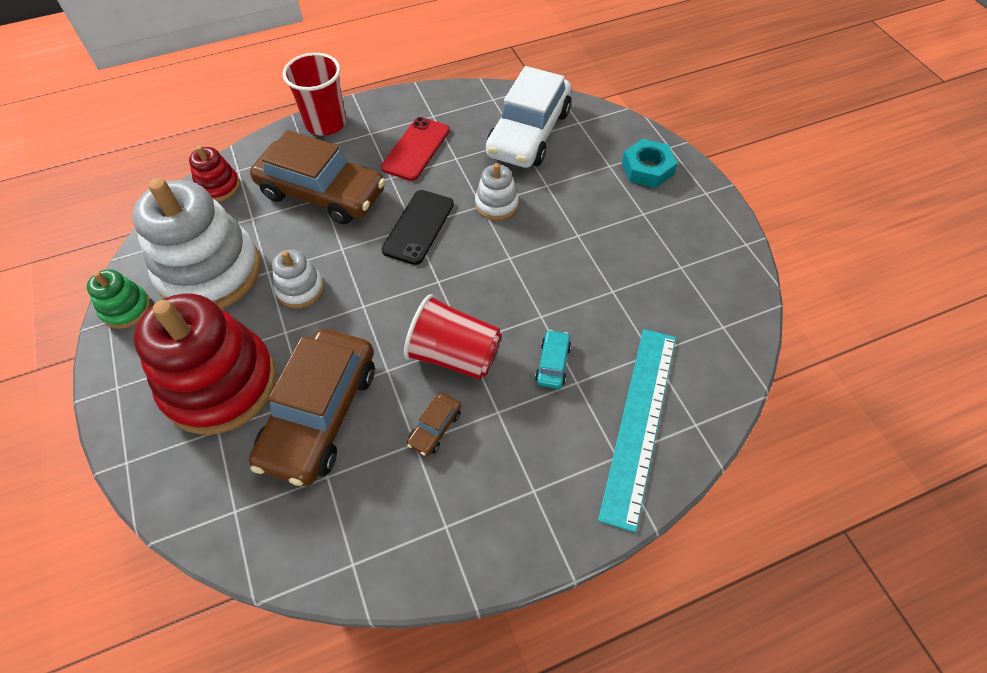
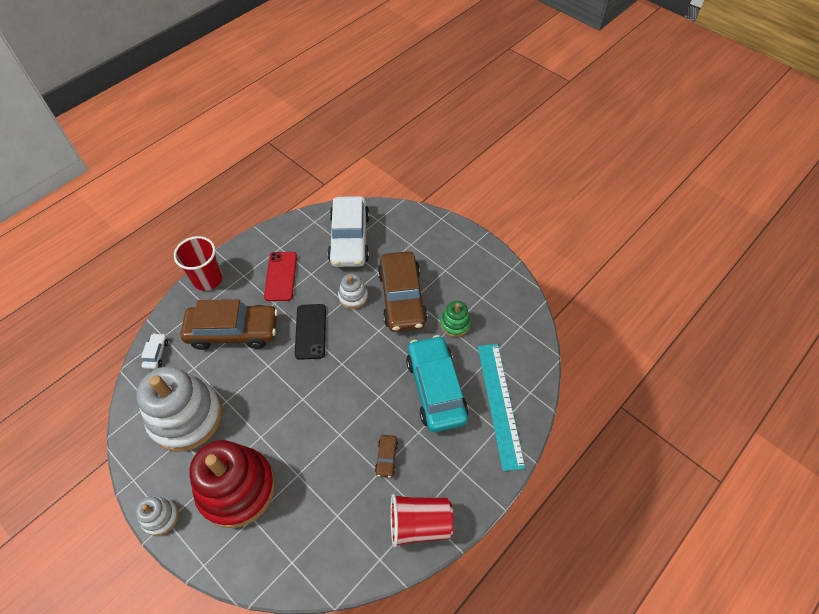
camera: 25 degrees left, 0 degrees up
green stacking toy [87,269,151,329] -> green stacking toy moved to [440,301,471,337]
red stacking toy [189,145,240,202] -> white car [141,333,168,369]
brown car [249,329,375,486] -> brown car moved to [378,251,428,332]
white stacking toy [272,250,324,308] -> white stacking toy moved to [136,497,179,536]
red cup [404,294,502,380] -> red cup moved to [390,494,454,547]
turquoise car [535,330,571,389] -> turquoise car [406,335,469,432], size x2.45
turquoise nut [622,139,677,188] -> none

